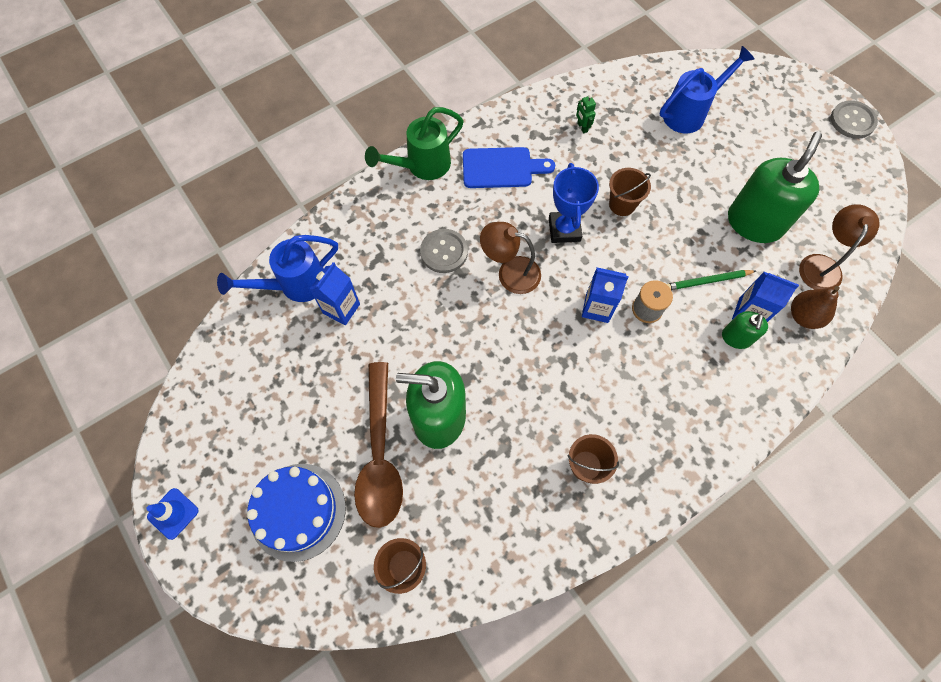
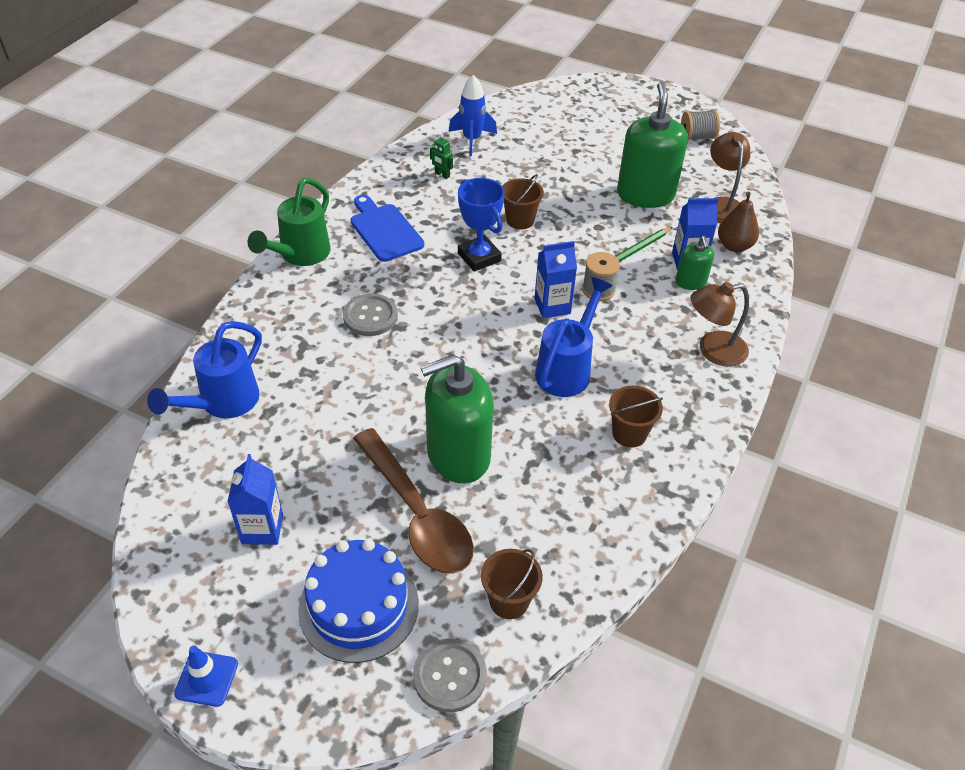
camera: 30 degrees left, 20 degrees down
blue carton [310,262,360,325] -> blue carton moved to [227,454,283,545]
blue cutting board [463,147,555,188] -> blue cutting board turned 90 degrees counterclockwise [351,195,424,262]
brown lamp [480,222,541,294] -> brown lamp moved to [690,282,749,367]
blue watering can [660,46,755,133] -> blue watering can moved to [535,277,613,397]
grey button [831,100,878,139] -> grey button moved to [413,639,487,712]
none -> blue rocket [449,75,497,157]
none -> grey spool [681,110,720,140]

